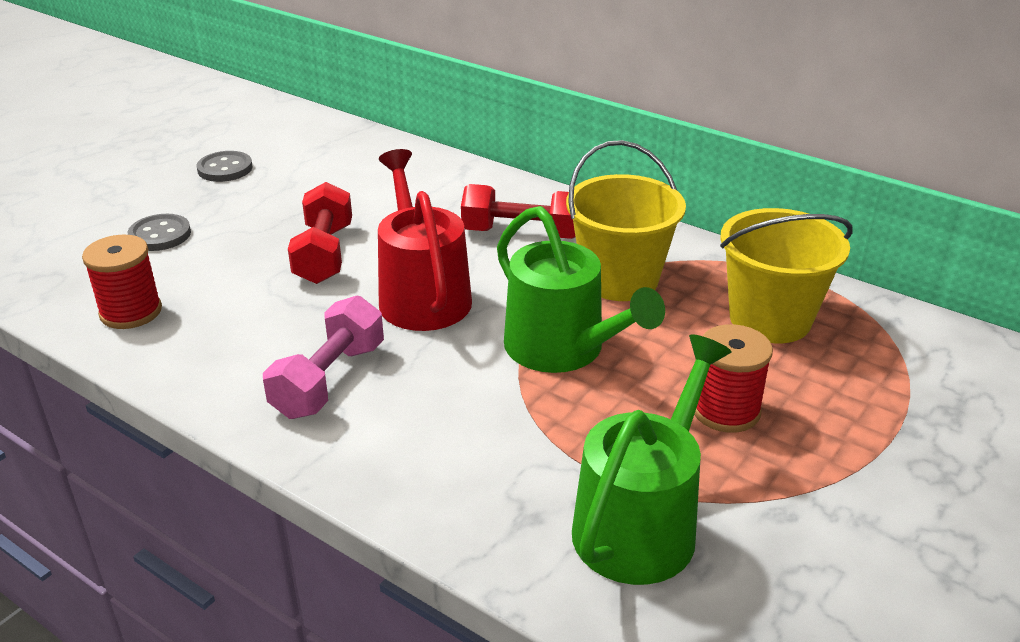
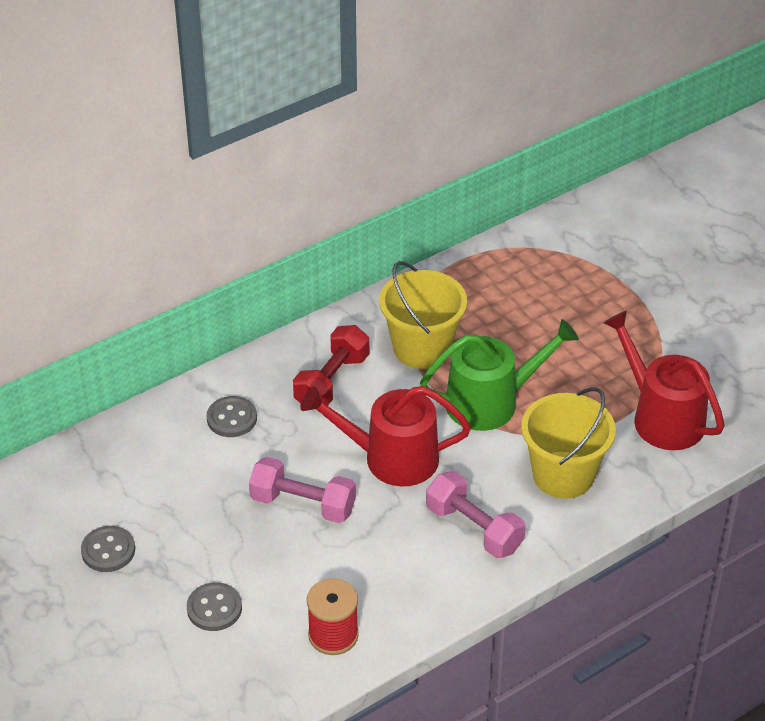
camera: 70 degrees left, 10 degrees up
red dumbbell [288,182,352,284] -> pink dumbbell [249,457,356,523]
green watering can [572,334,732,585] -> red watering can [603,310,725,450]
red spool [694,324,773,433] -> none
yellow bucket [720,208,853,343] -> yellow bucket moved to [521,387,616,499]
none -> grey button [207,396,257,437]

